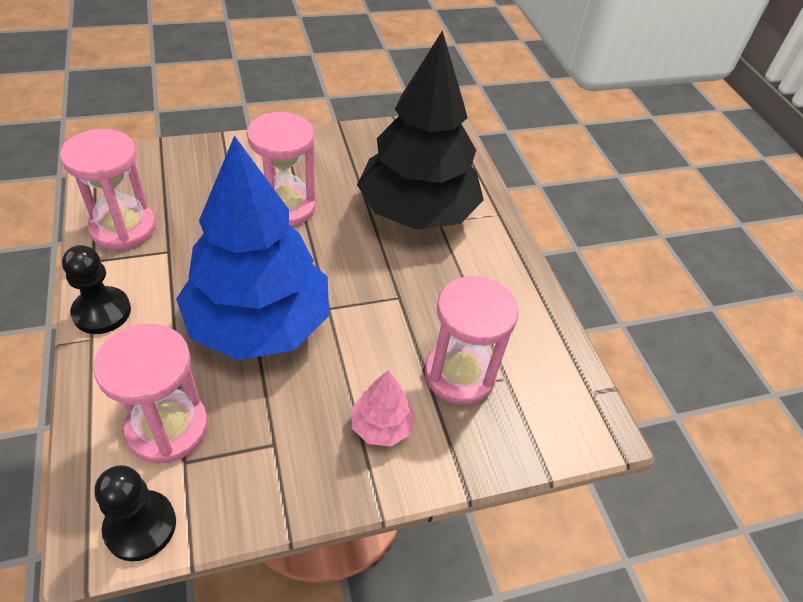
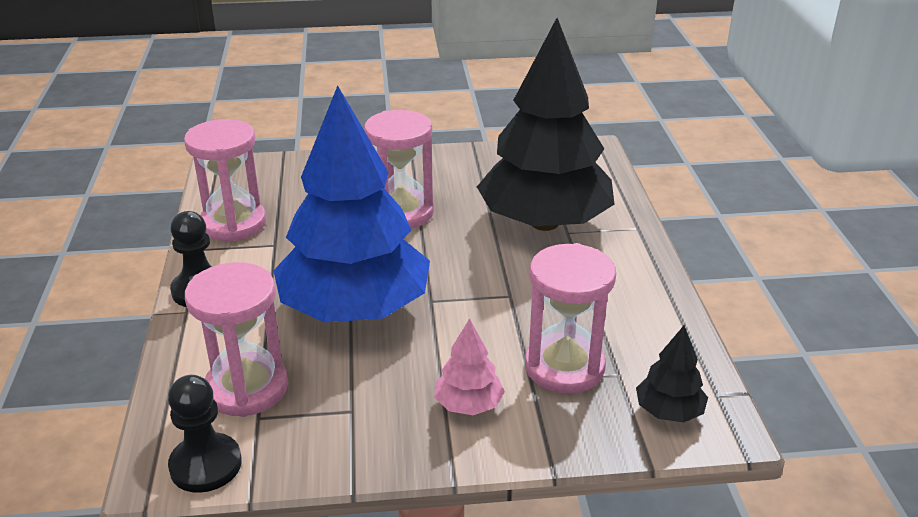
camera: 15 degrees right, 15 degrees down
none -> black tree [636,325,708,422]

